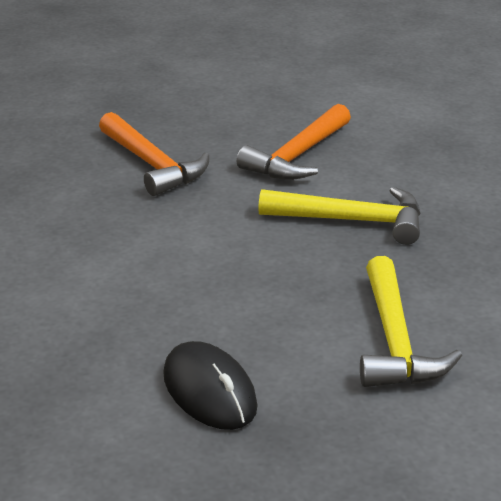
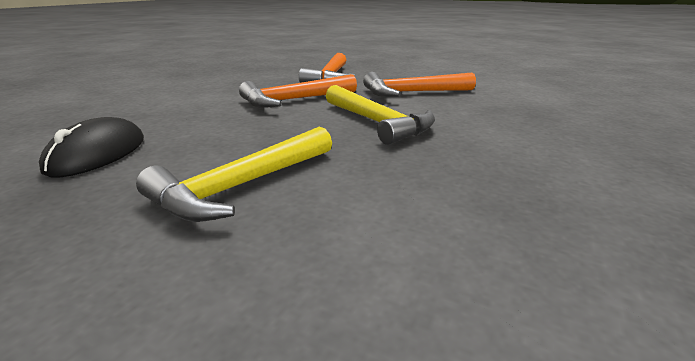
camera: 45 degrees right, 5 degrees down
none -> orange hammer [239,74,357,108]

